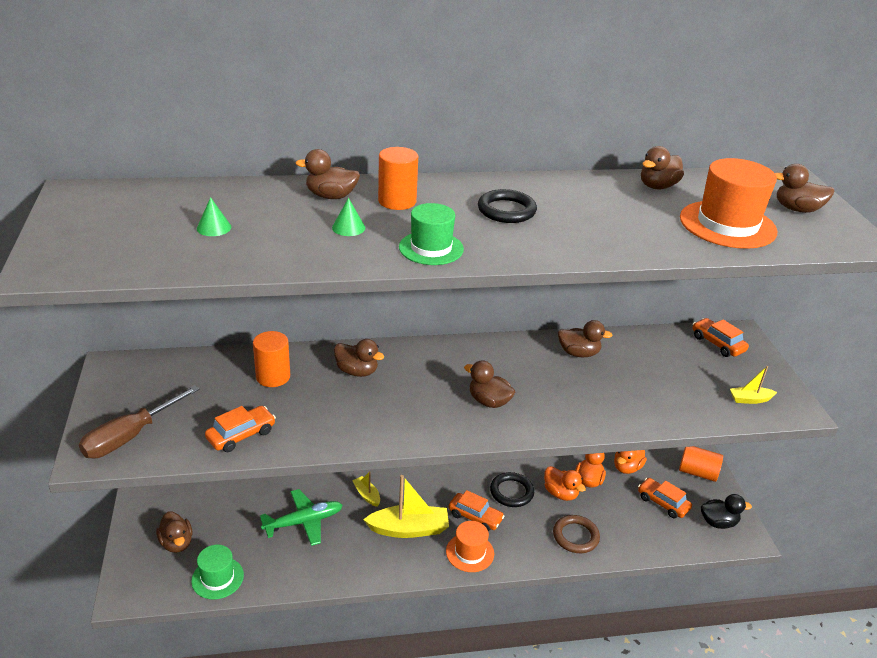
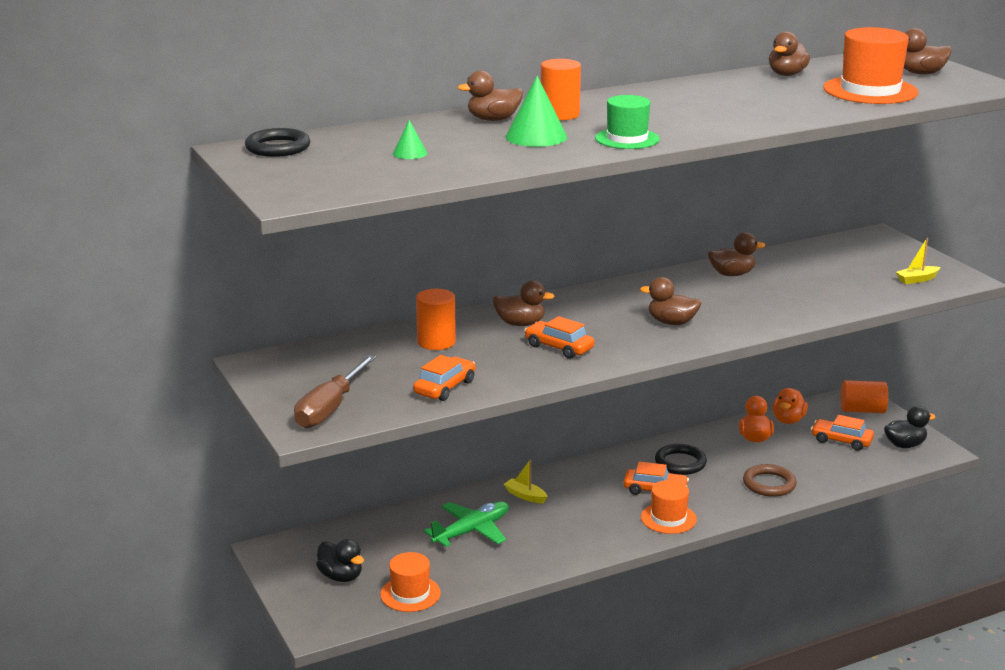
camera: 15 degrees left, 10 degrees down
brown duck [156,511,192,553] -> black duck [316,539,364,582]
green hat [191,545,244,599] -> orange hat [380,552,441,612]
green cone [332,198,365,236] -> green cone [505,76,567,147], size x1.84
yellow boat [363,475,449,538] -> none
black ring [478,189,537,223] -> black ring moved to [245,128,310,157]
orange duck [544,466,586,501] -> none
orange car [692,318,749,357] -> orange car moved to [524,316,594,359]

